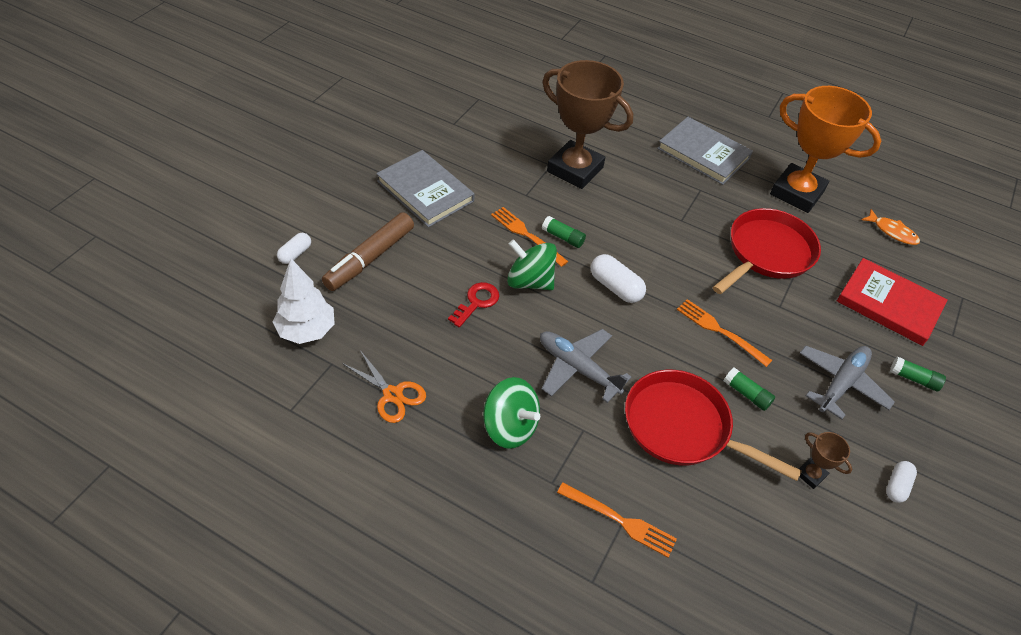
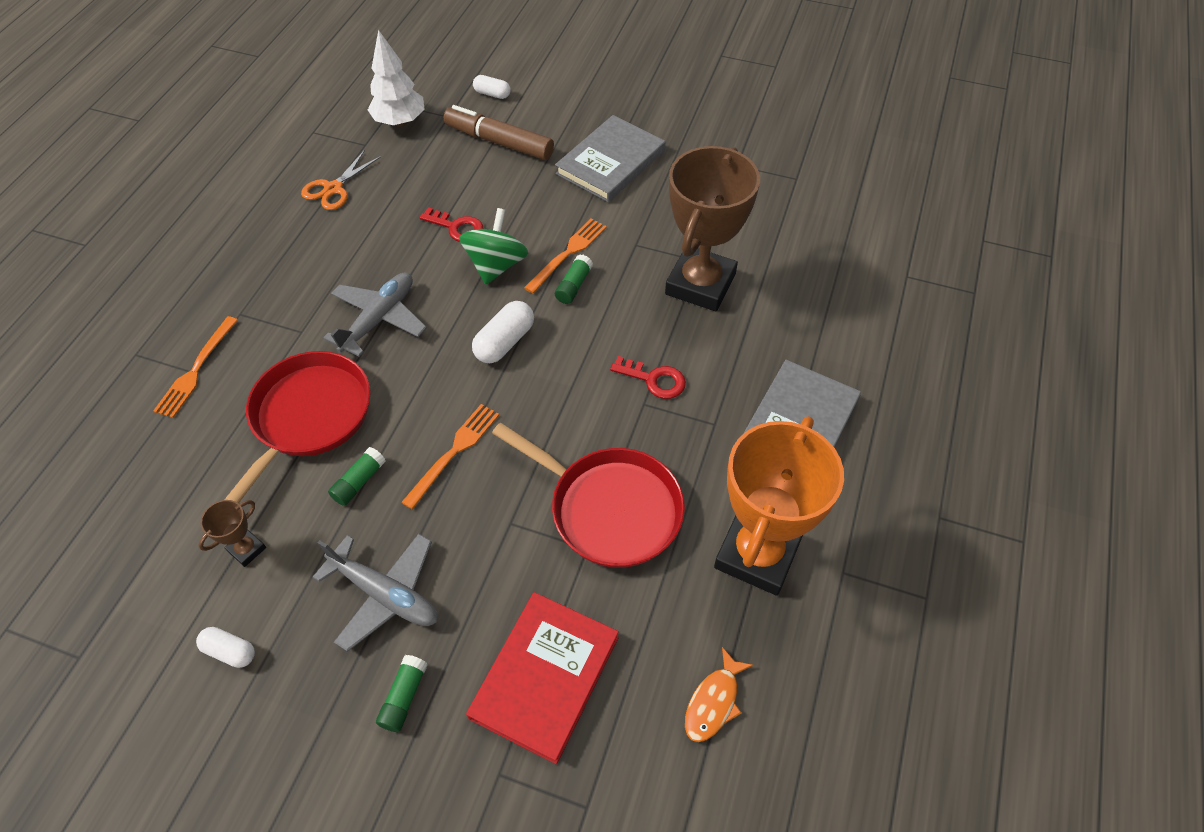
camera: 85 degrees right, 5 degrees up
green spinning top [483,377,540,449] -> none
none -> red key [610,356,686,399]

